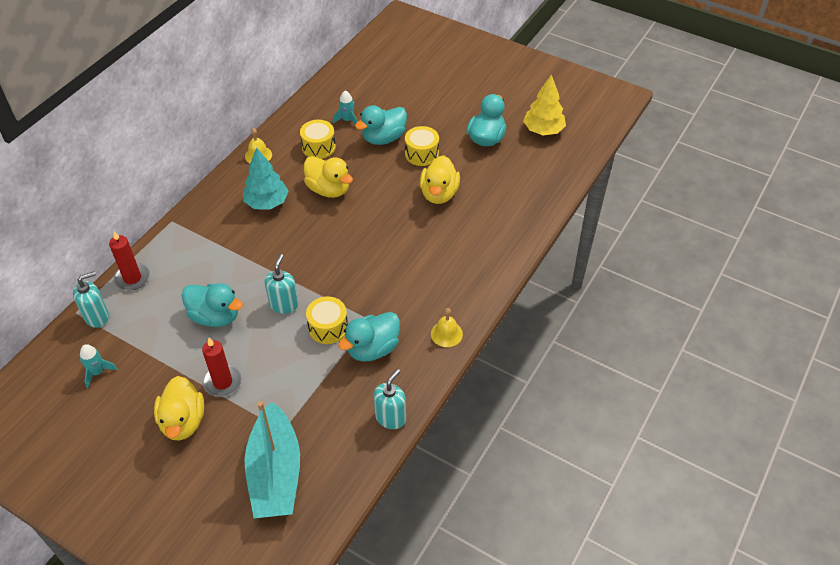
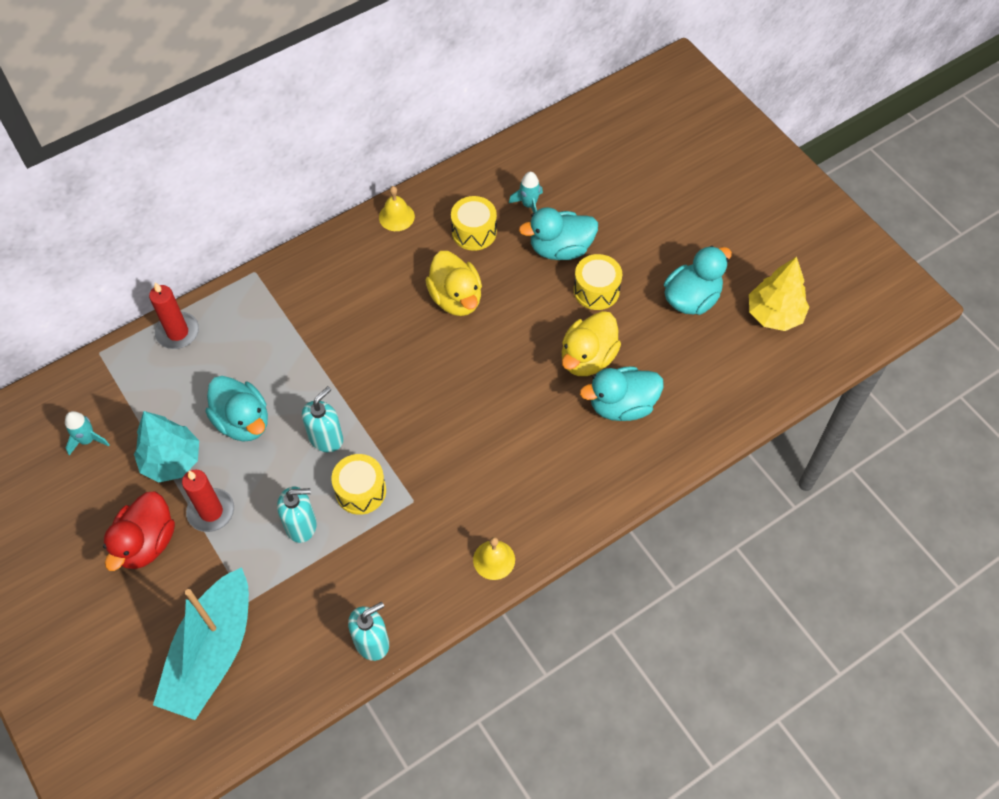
camera: 25 degrees right, 10 degrees up
turquoise soap dispenser [73,271,109,328] -> turquoise soap dispenser moved to [277,487,317,543]
yellow duck [154,376,204,441] -> red duck [103,491,175,571]
turquoise tree [243,147,288,210] -> turquoise tree moved to [134,411,199,482]
turquoise duck [338,312,400,362] -> turquoise duck moved to [580,367,664,421]

